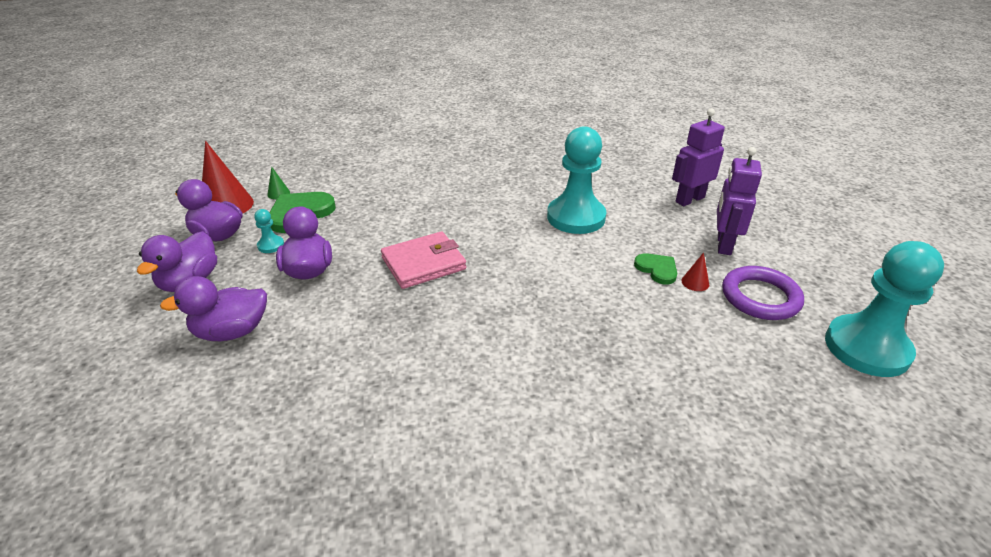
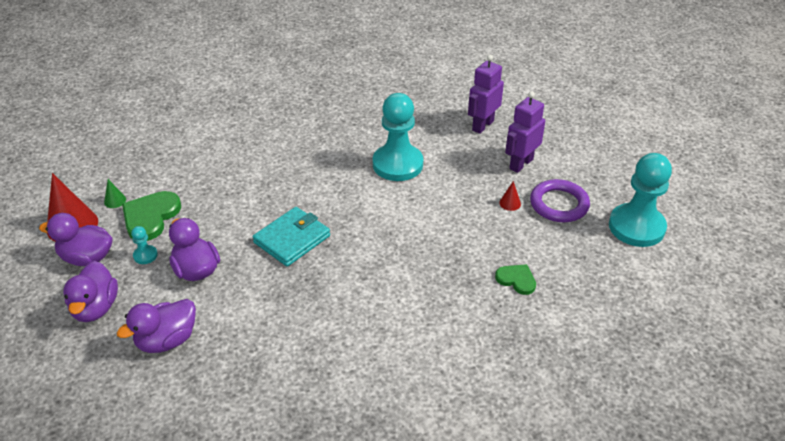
camera: 20 degrees left, 5 degrees up
pink wallet [381,231,466,289] -> turquoise wallet [253,207,330,267]
green heart [634,253,677,285] -> green heart moved to [495,264,536,295]
purple robot [717,147,762,255] -> purple robot turned 45 degrees clockwise [505,91,545,173]

